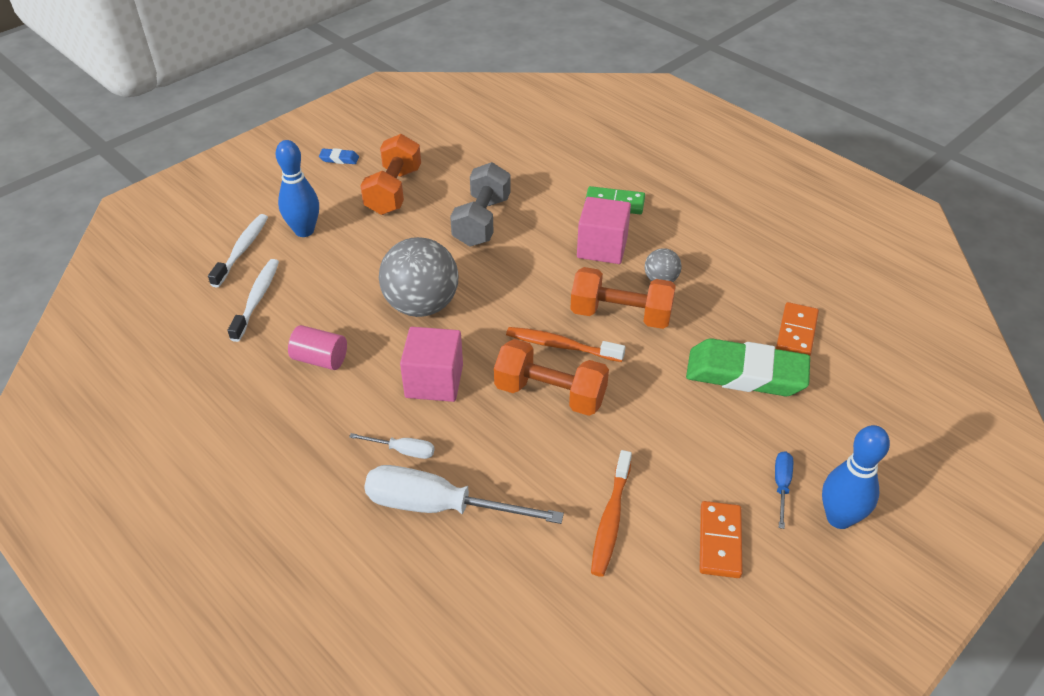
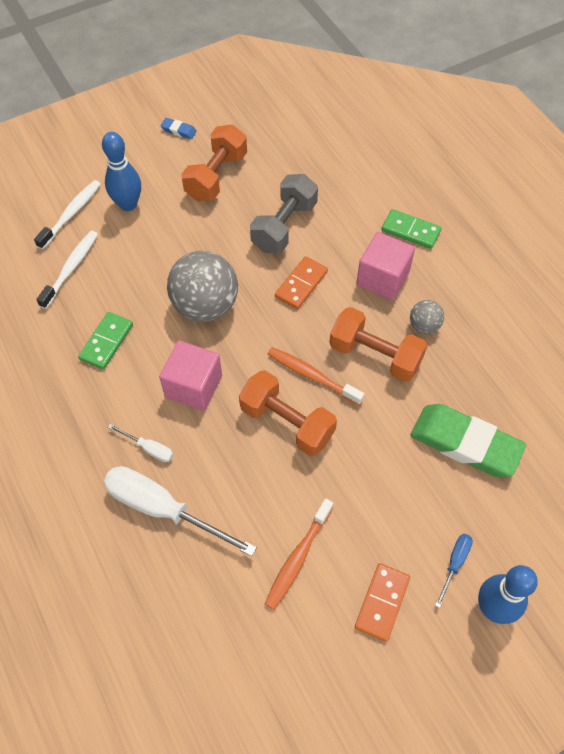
camera: 15 degrees right, 15 degrees up
pink cylinder [288,325,347,370] -> green domino [78,312,133,370]
orange domino [776,302,819,356] -> orange domino moved to [275,256,328,309]

